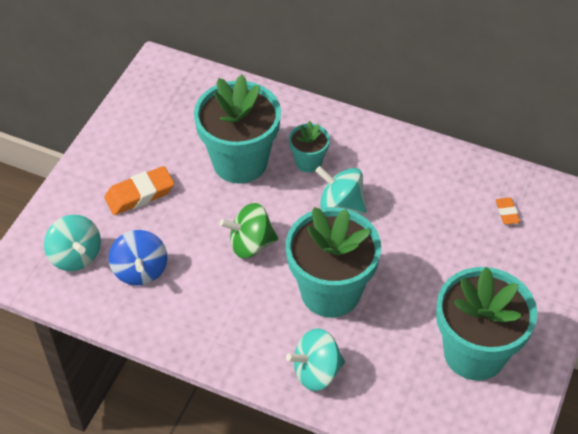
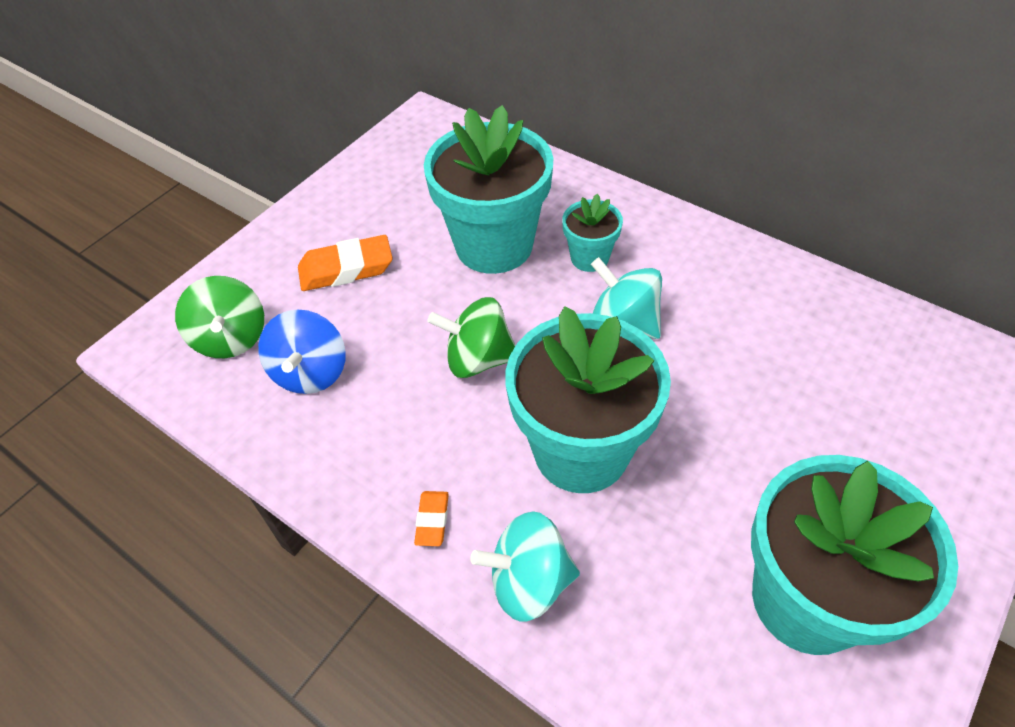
camera: 15 degrees right, 0 degrees up
turquoise spinning top [44,215,101,271] -> green spinning top [175,276,264,358]
orange eraser [496,198,520,224] -> orange eraser moved to [414,491,449,546]

